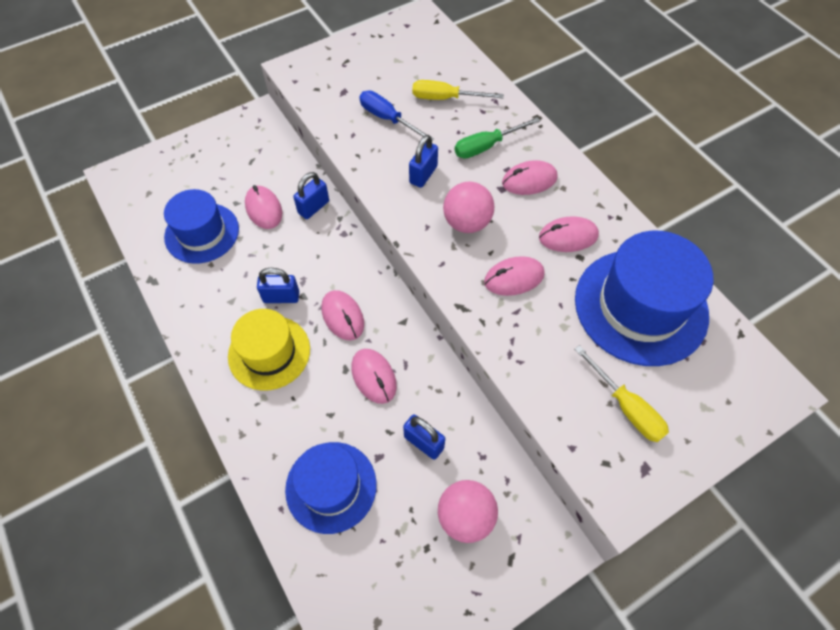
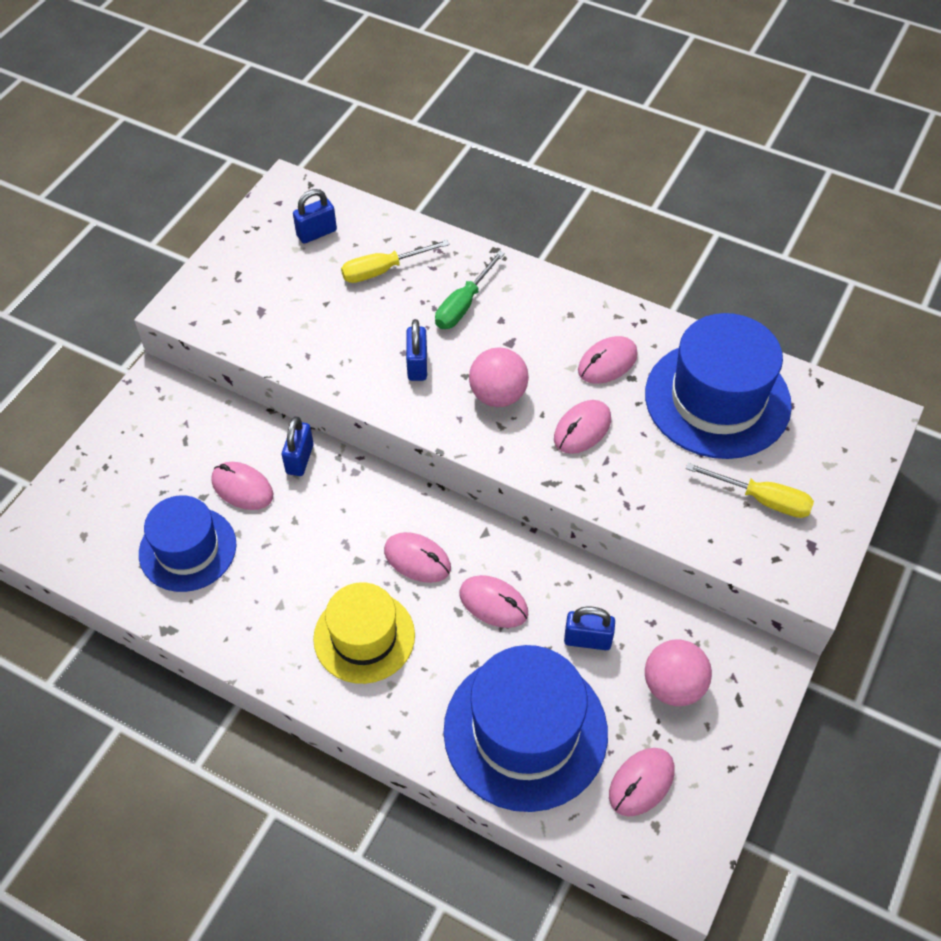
camera: 30 degrees left, 5 degrees down
blue padlock [257,268,299,303] -> blue padlock moved to [293,189,337,244]
blue hat [285,442,377,534] -> blue hat [444,645,608,812], size x1.54
blue screwdriver [359,91,434,141] -> none
pink mouse [502,160,558,195] -> pink mouse moved to [609,748,675,817]

